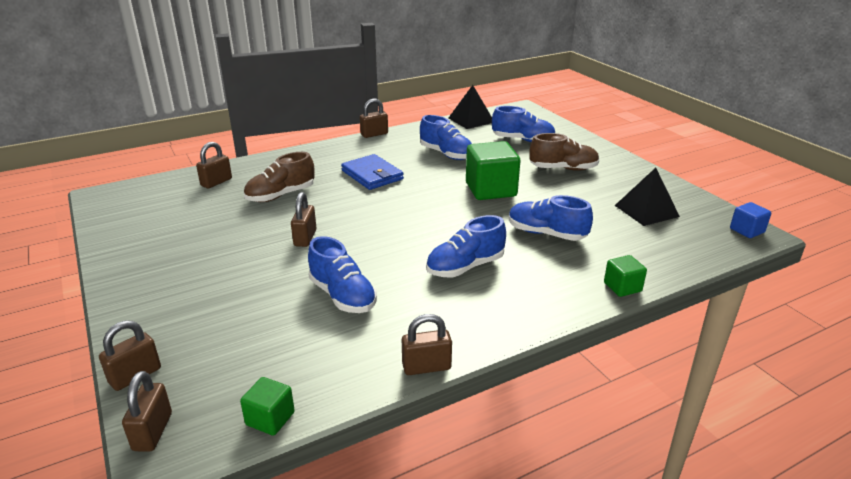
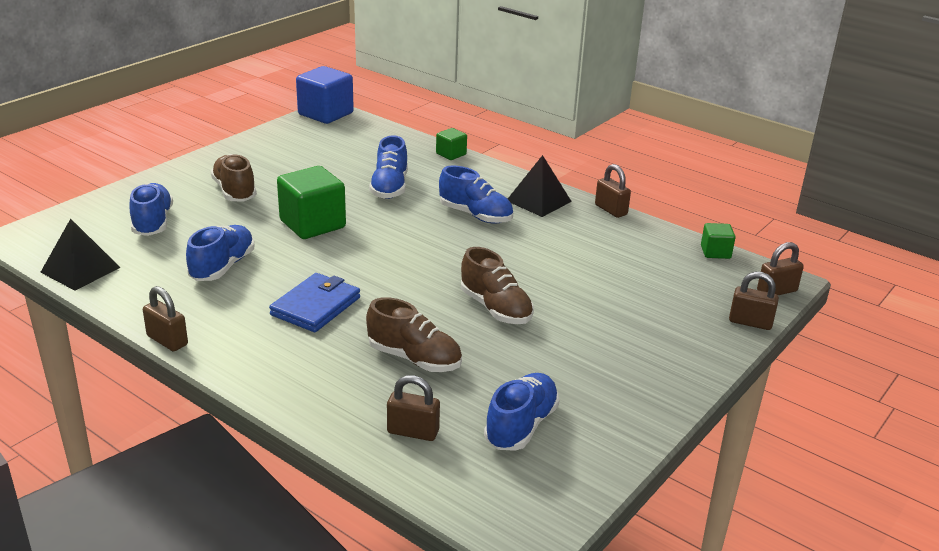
camera: 115 degrees left, 0 degrees up
brown padlock [291,192,316,247] -> brown shoe [461,247,534,324]
blue shoe [308,236,377,313] -> blue shoe moved to [484,373,560,451]
black pyramid [615,168,680,226] -> black pyramid moved to [508,155,572,217]
blue cube [730,202,771,238] -> blue cube [296,66,354,124], size x1.94

